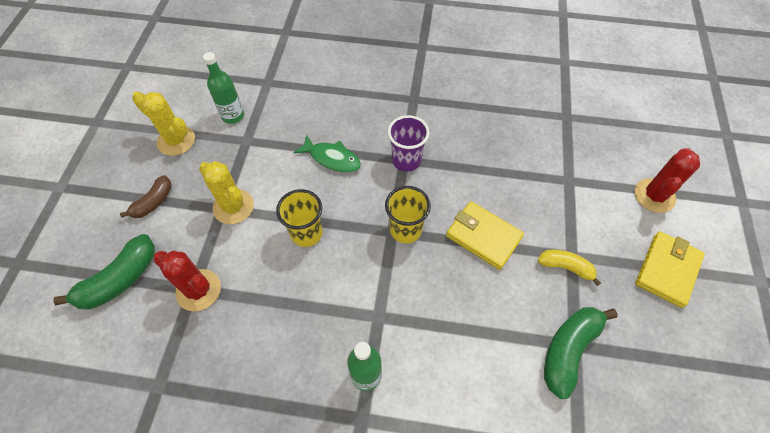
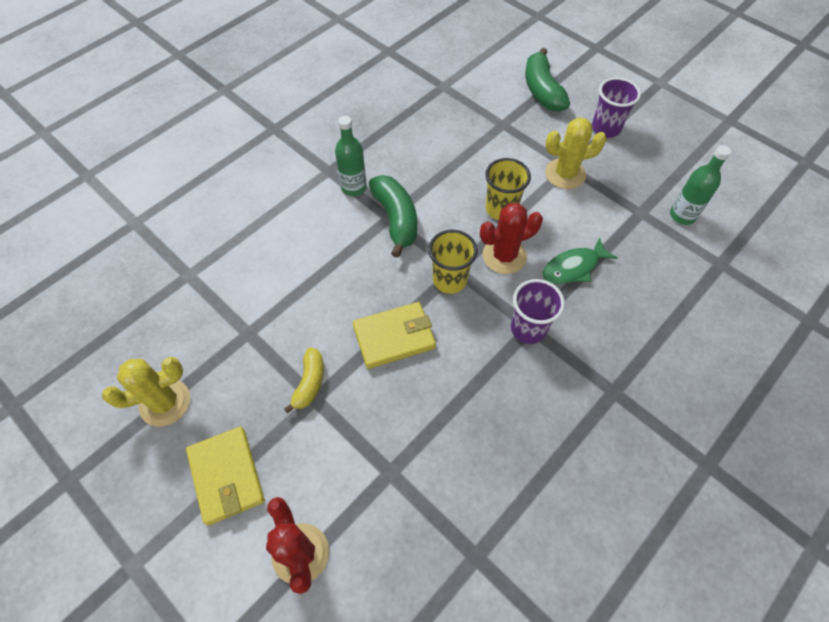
camera: 125 degrees right, 0 degrees up
brown banana [120,175,172,218] -> purple cup [592,77,641,138]
yellow cactus [132,91,195,156] -> yellow cactus moved to [102,357,190,427]
red cactus [153,250,221,311] -> red cactus moved to [480,203,543,274]
yellow banana [538,250,601,286] -> yellow banana turned 45 degrees counterclockwise [284,347,324,414]
green banana [544,307,618,399] -> green banana moved to [369,175,417,258]

